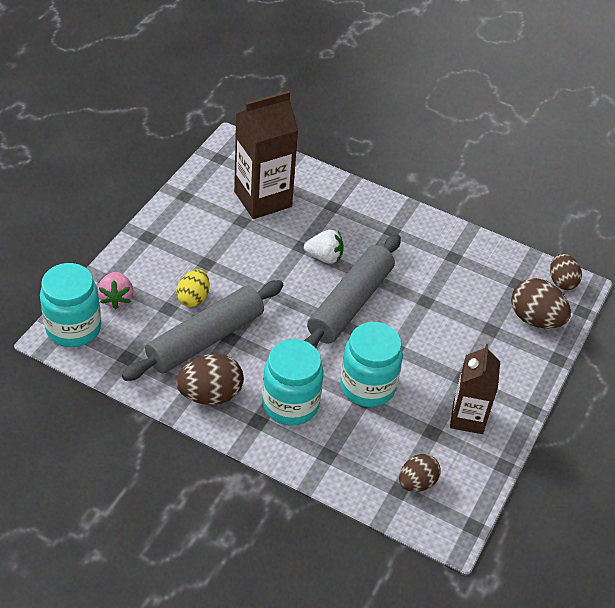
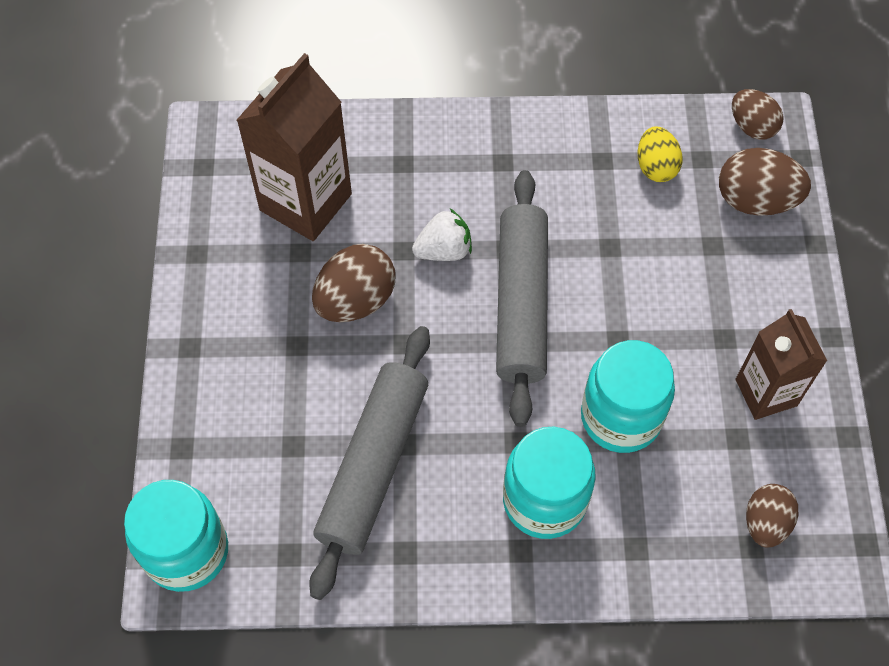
camera: 25 degrees left, 15 degrees up
pink strawberry [97,272,133,309] -> none
yellow egg [176,269,210,307] -> yellow egg moved to [638,127,683,182]
brown egg [176,354,244,405] -> brown egg moved to [312,244,396,322]

